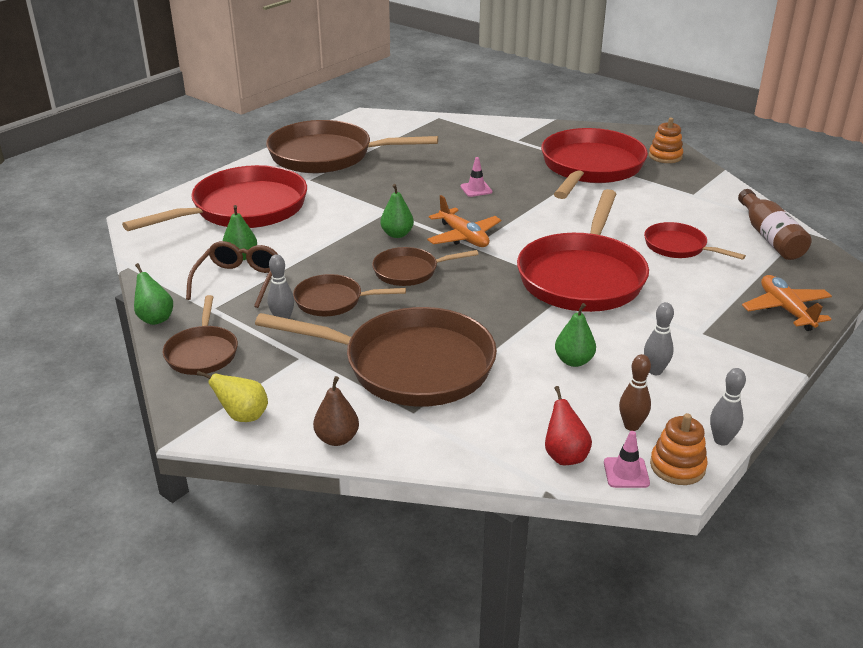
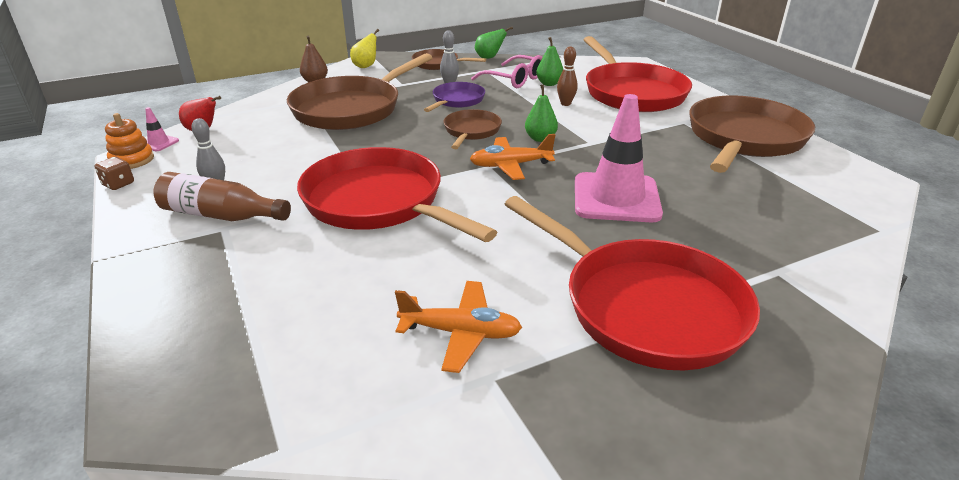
camera: 115 degrees right, 0 degrees up
brown glasses [186,241,278,308] -> pink glasses [471,55,542,88]
brown pan [293,274,406,316] -> purple pan [424,82,485,112]
pink traffic cone [460,157,492,197] -> pink traffic cone [575,94,663,222], size x2.45
green pear [555,303,596,367] -> none
brown bowling pin [619,354,651,431] -> brown bowling pin moved to [557,46,578,106]
red pan [644,222,746,260] -> none
orange stacking toy [649,118,683,163] -> none
grey bowling pin [710,368,746,446] -> brown dice [94,157,134,190]
brown bottle [738,189,811,260] -> brown bottle moved to [153,172,291,221]
orange plane [742,275,832,331] -> orange plane moved to [395,281,522,373]

